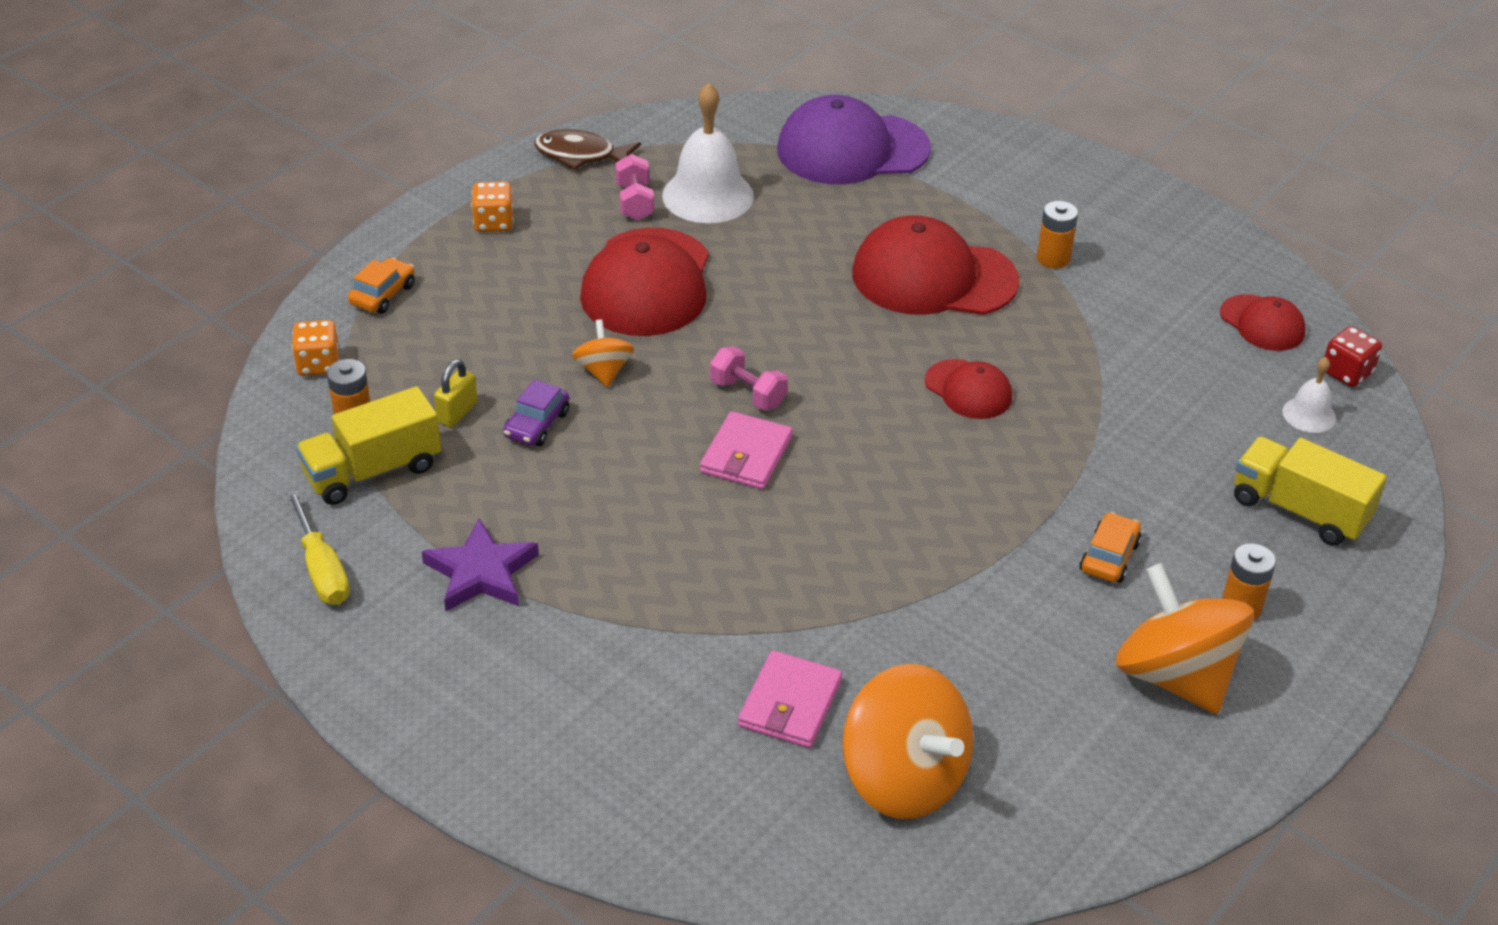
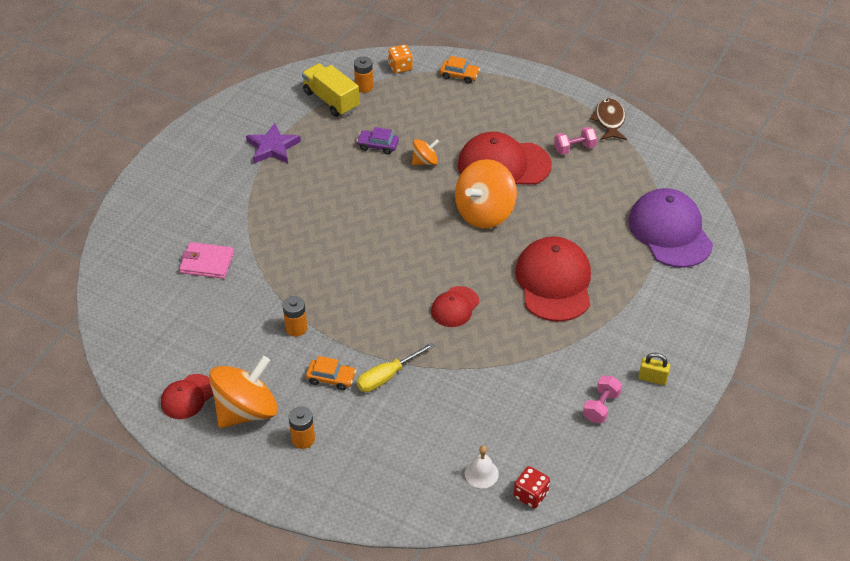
camera: 80 degrees right, 5 degrees up
yellow screwdriver [286,489,350,605] -> yellow screwdriver moved to [357,342,435,392]
yellow padlock [434,359,477,427] -> yellow padlock moved to [638,353,670,385]
orange dice [471,182,514,232] -> none
white bell [662,83,754,223] -> none
pink wallet [700,411,793,490] -> none
pink dumbbell [710,347,788,410] -> pink dumbbell moved to [583,376,622,423]
orange spinning top [842,664,974,819] -> orange spinning top moved to [455,159,517,228]
orange battery [1037,201,1078,269] -> orange battery moved to [283,296,307,337]
red cap [1220,294,1306,351] -> red cap moved to [161,374,213,419]
yellow truck [1234,436,1387,546] -> none

